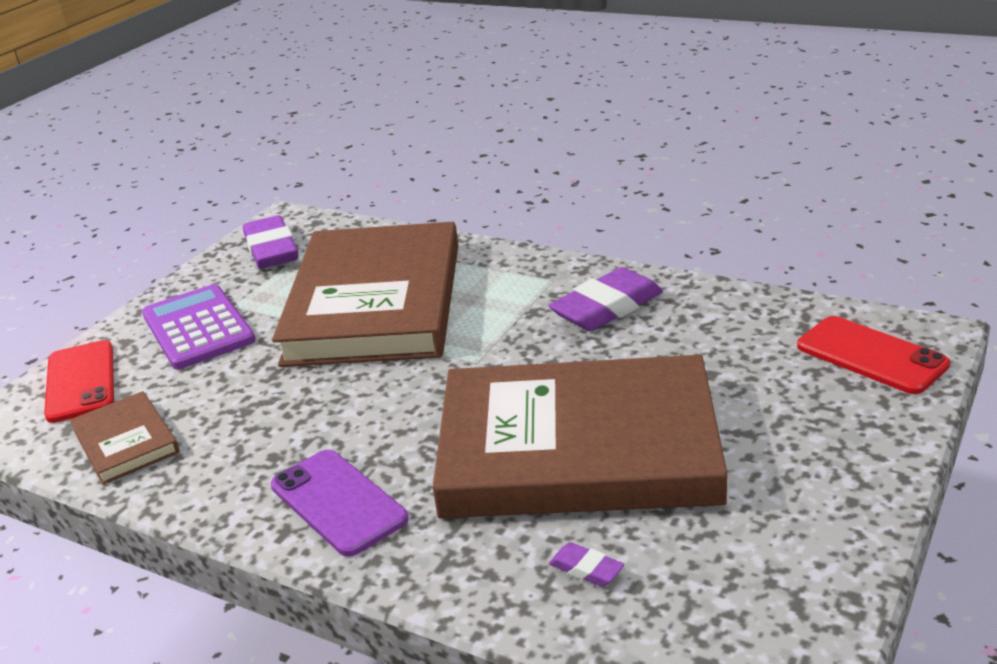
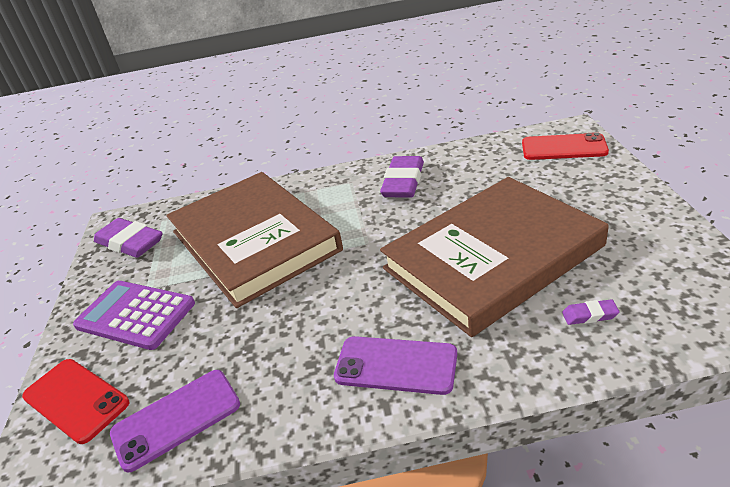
camera: 35 degrees left, 5 degrees up
brown book [70,391,180,485] -> purple phone [110,370,240,473]

